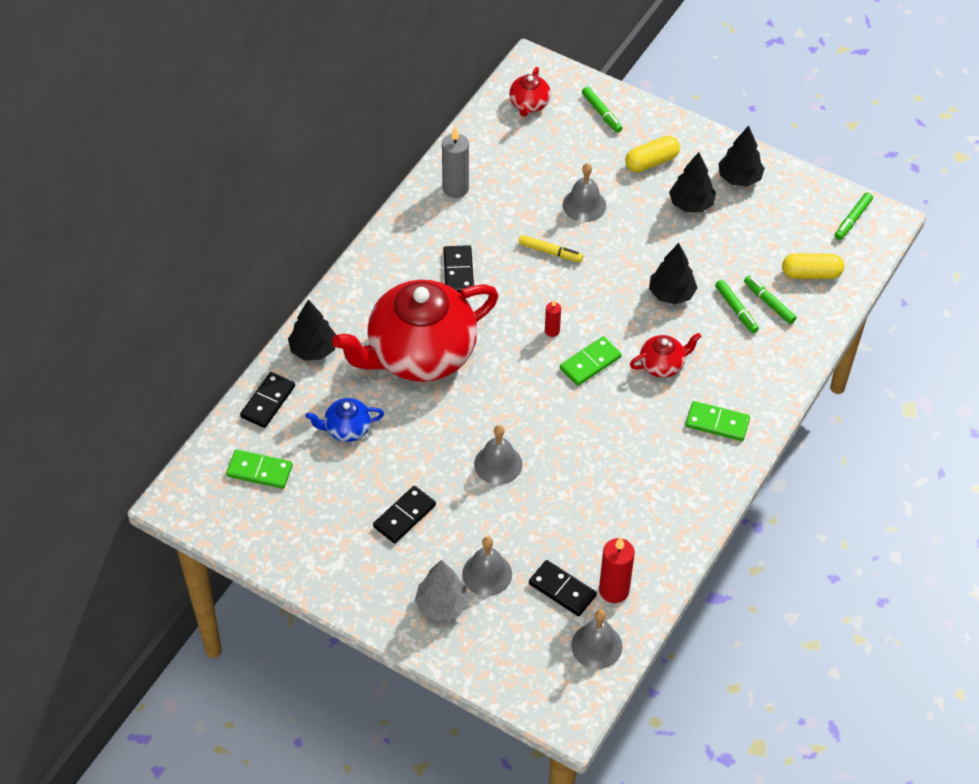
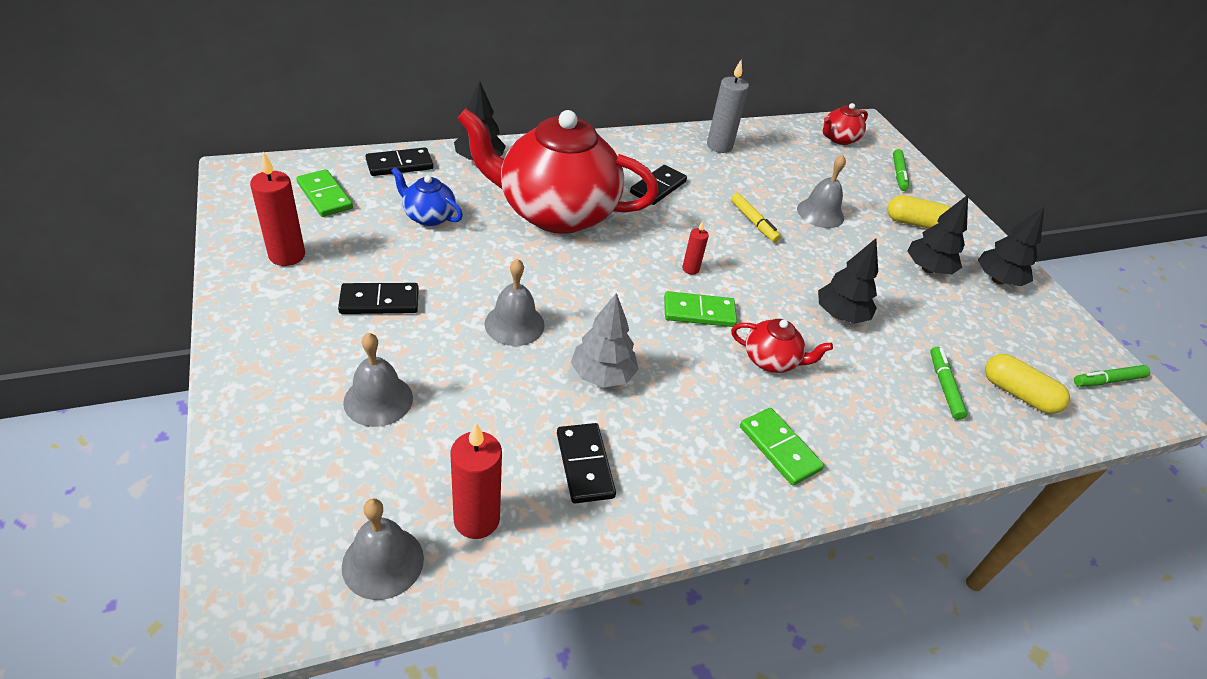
camera: 35 degrees right, 10 degrees down
grey tree [415,560,469,621] -> grey tree moved to [571,293,639,388]
black domino [529,560,597,616] -> black domino moved to [557,423,616,503]
green marker [715,280,759,333] -> none
none -> red candle [250,151,305,266]

